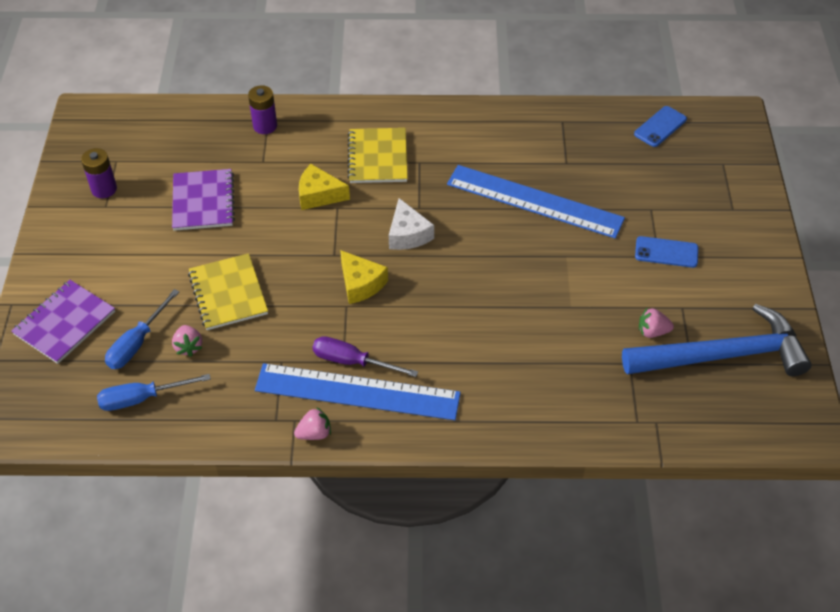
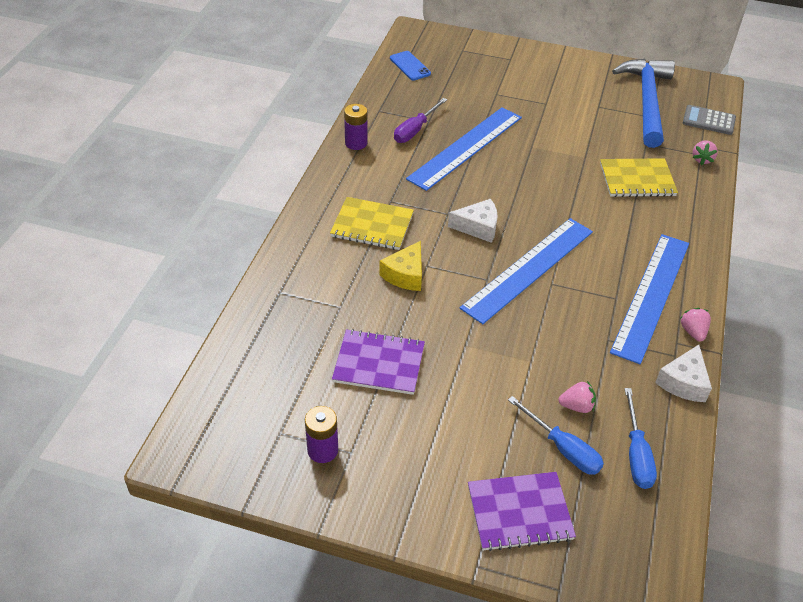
camera: 75 degrees left, 5 degrees down
purple notebook [11,280,115,364] -> purple notebook turned 60 degrees counterclockwise [468,472,576,551]
yellow notebook [188,253,268,330] -> yellow notebook moved to [600,158,678,197]
purple battery [248,85,277,134] -> purple battery moved to [344,104,368,150]
purple screwdriver [313,336,418,377] -> purple screwdriver moved to [394,98,447,143]
yellow cheese [340,250,388,304] -> blue ruler [460,218,593,324]
blue phone [635,236,698,268] -> none
pink strawberry [639,308,674,338] -> pink strawberry moved to [692,140,718,165]
none -> white cheese [655,345,712,402]
none -> grey calculator [683,105,736,135]

